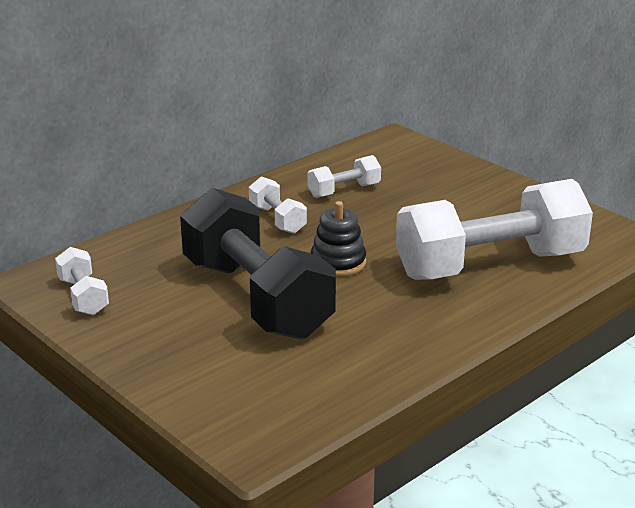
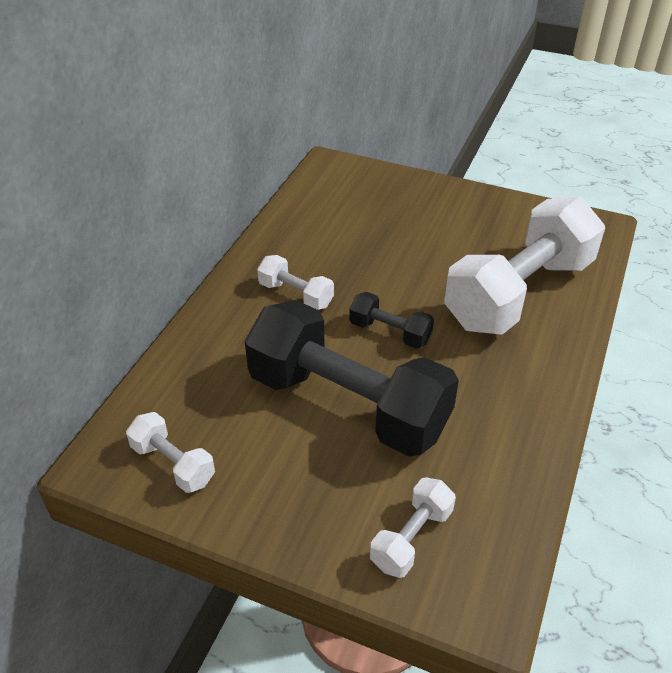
camera: 25 degrees left, 15 degrees up
white dumbbell [307,155,381,198] -> white dumbbell moved to [370,477,456,578]
black stacking toy [311,201,366,277] -> black dumbbell [349,292,434,349]

